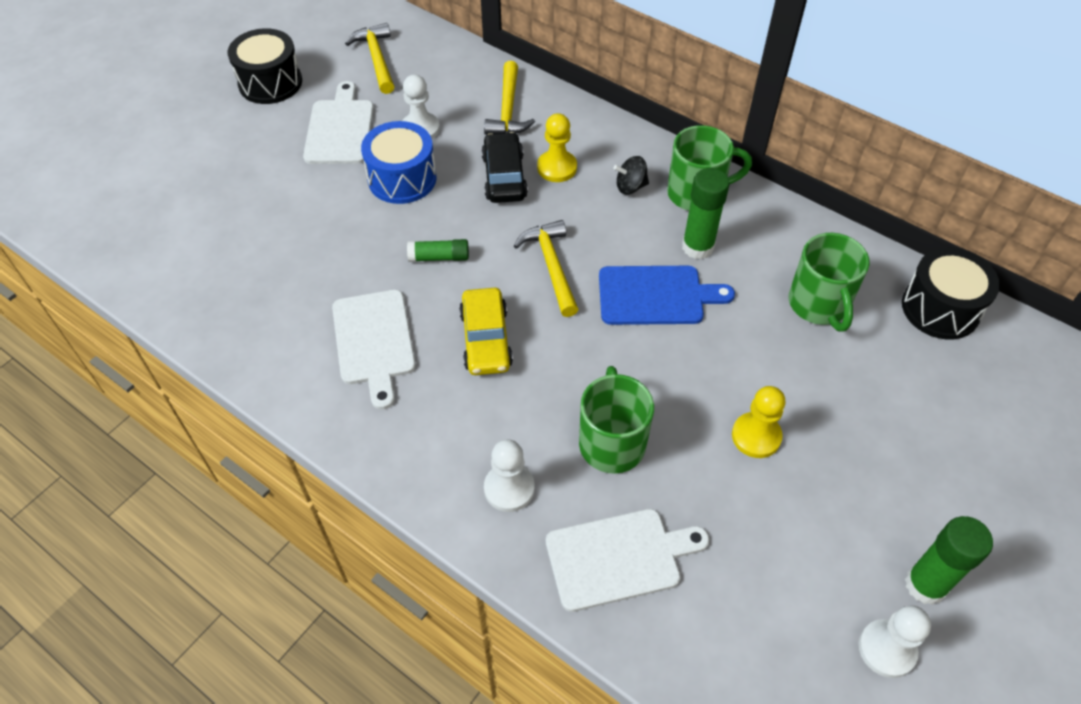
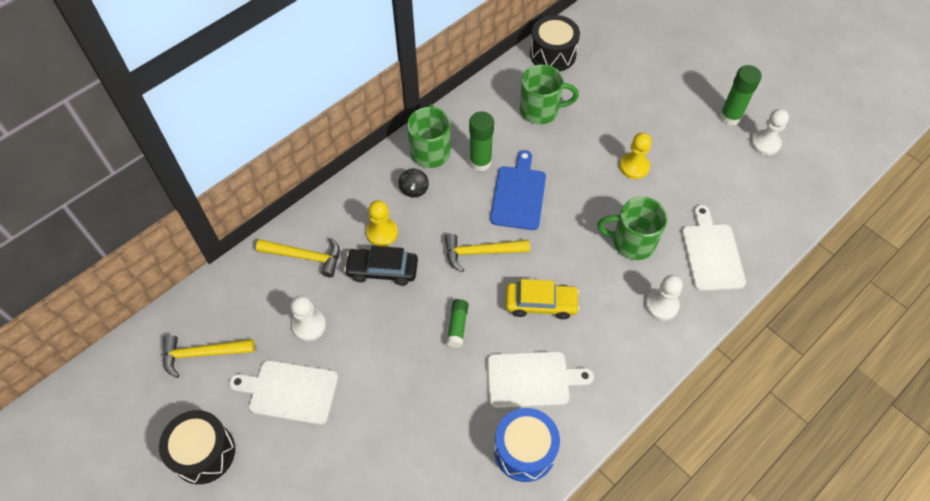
camera: 80 degrees left, 5 degrees up
blue drum [361,121,437,204] -> blue drum moved to [494,408,560,482]

